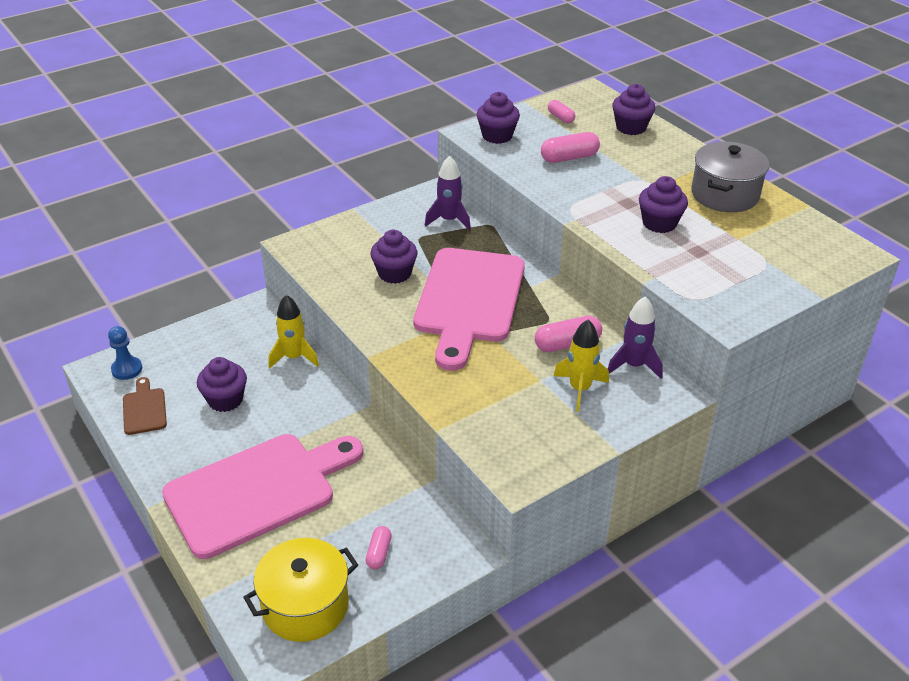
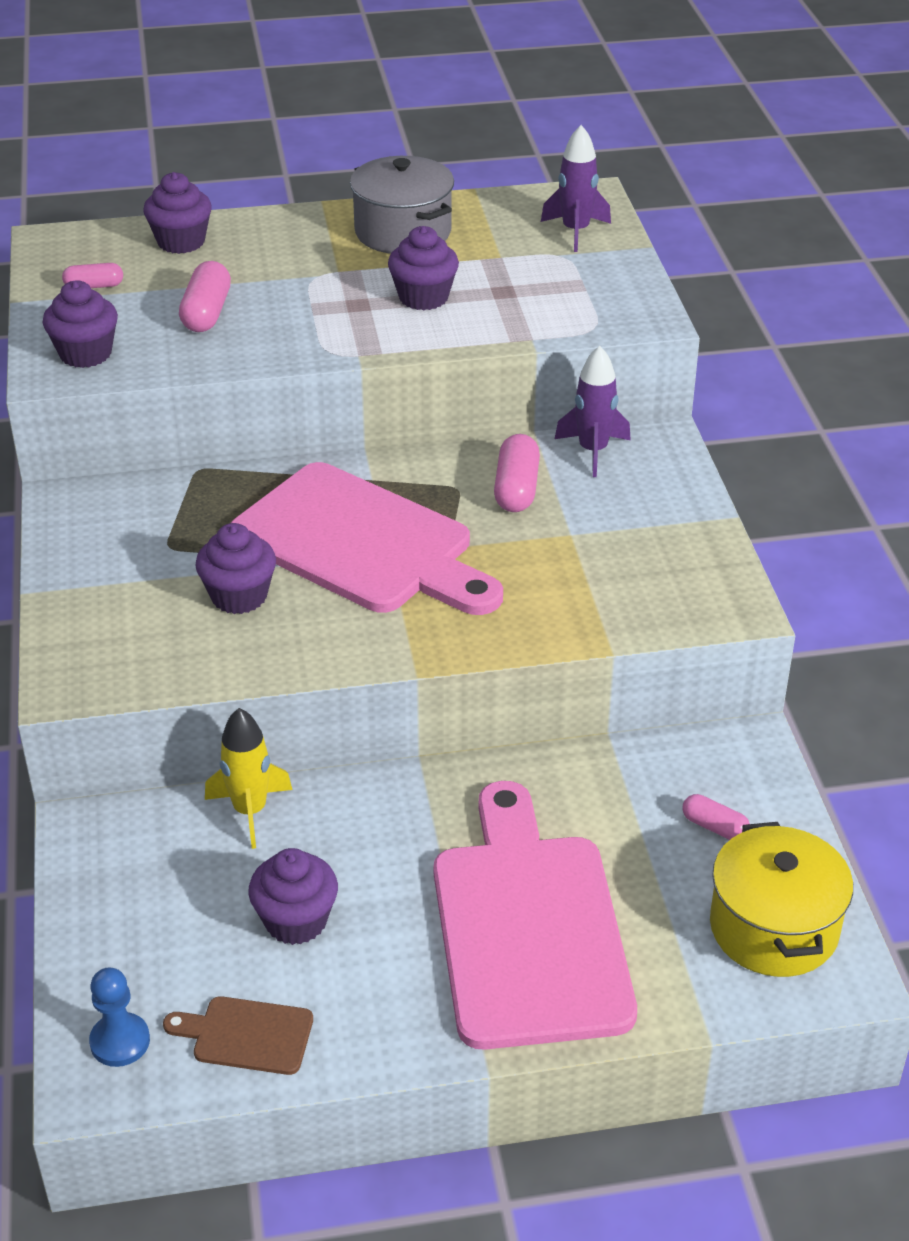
camera: 65 degrees left, 0 degrees up
purple rocket [425,155,471,231] -> purple rocket moved to [541,125,611,252]
yellow rocket [553,320,609,412] -> none

